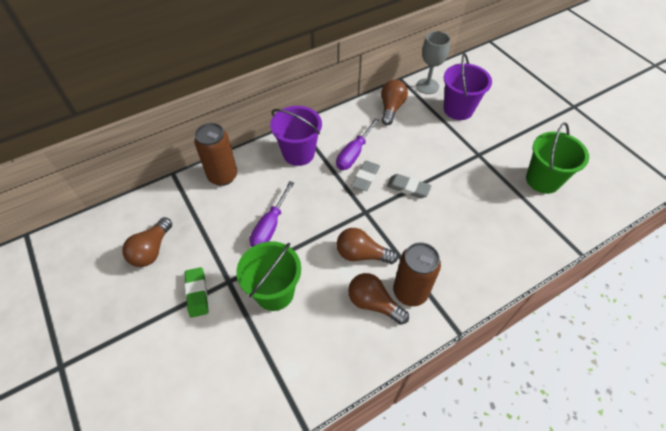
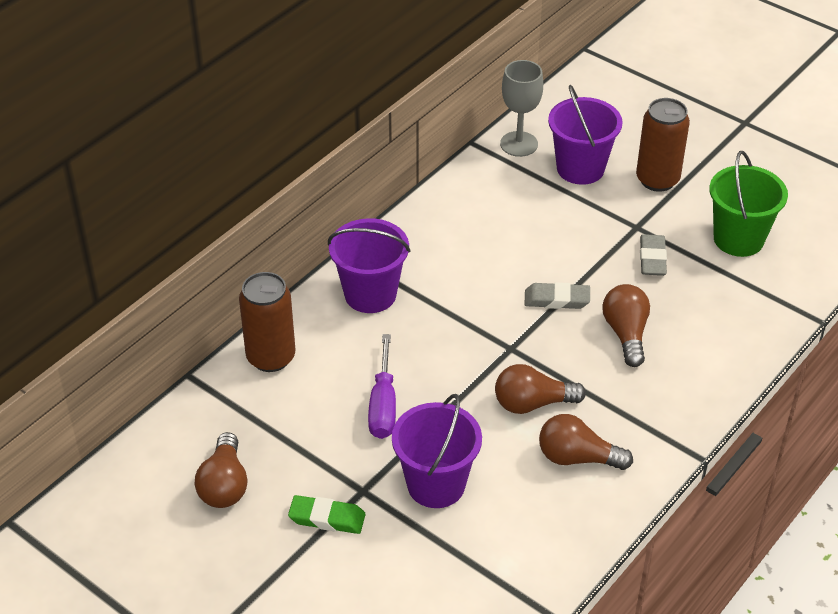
camera: 20 degrees left, 10 degrees down
green eraser [185,267,208,318] -> green eraser turned 45 degrees counterclockwise [288,495,366,534]
green bucket [236,241,301,311] -> purple bucket [392,394,482,508]
purple screwdriver [336,118,379,170] -> none
grey eraser [351,160,380,191] -> grey eraser moved to [640,234,667,276]
brown light bulb [381,80,408,125] -> brown light bulb moved to [602,284,650,367]
brown can [393,242,441,306] -> brown can moved to [636,98,690,192]

